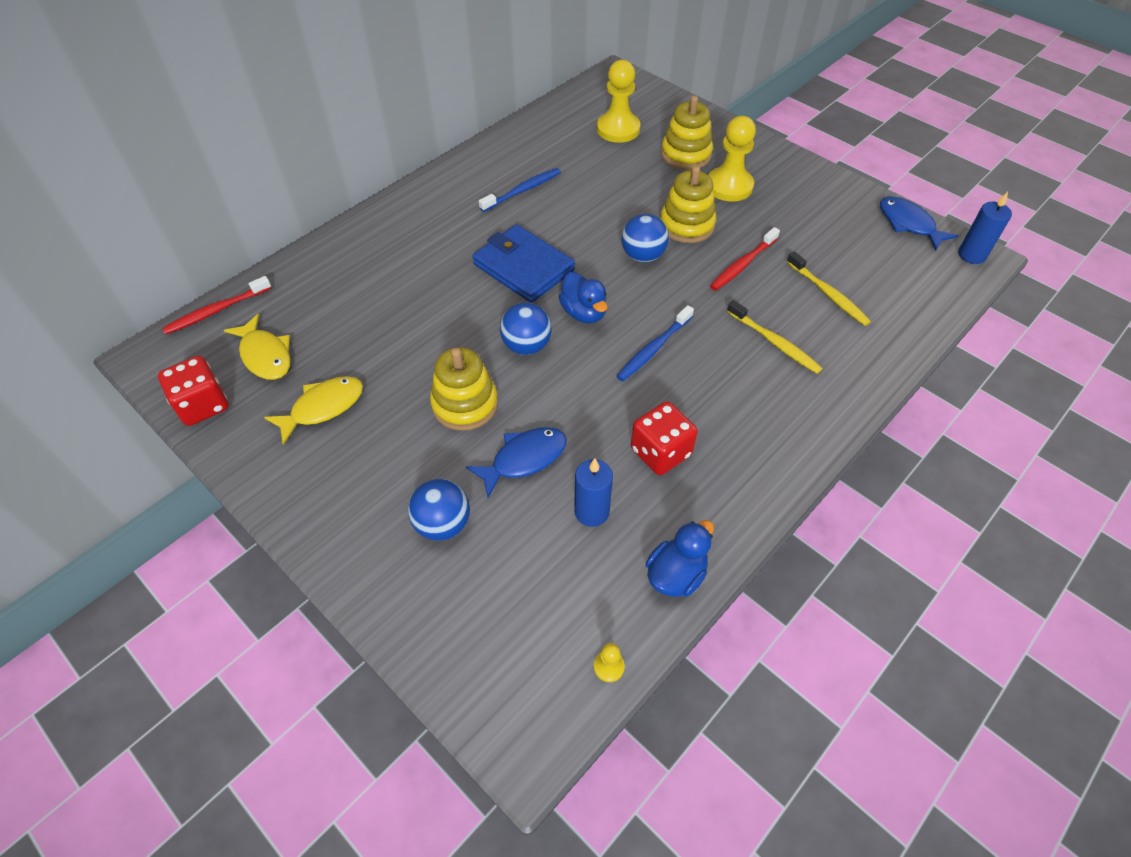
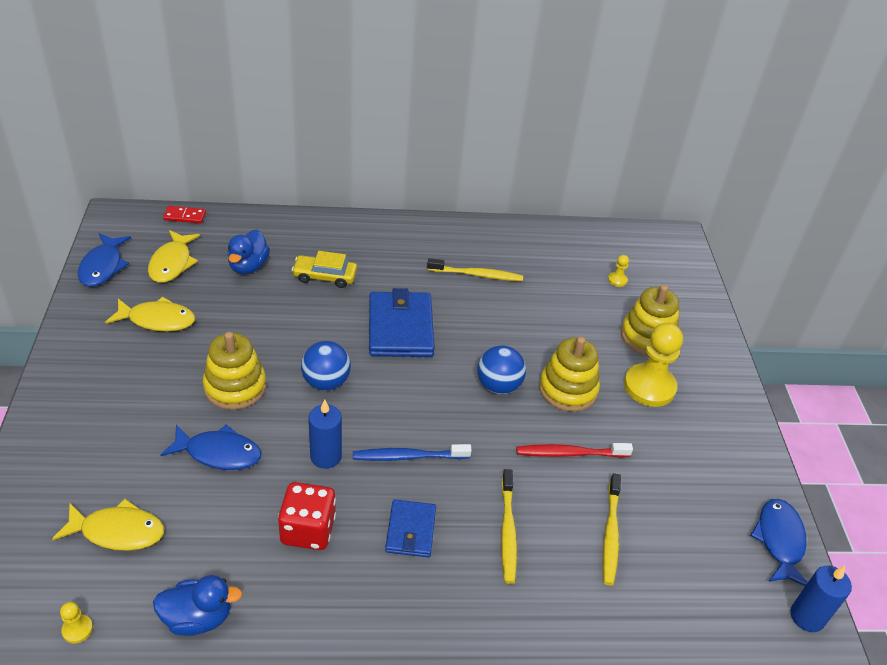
camera: 40 degrees right, 10 degrees down
red dice [158,356,229,426] -> blue fish [78,233,131,287]
red toothbrush [162,276,271,334] -> red domino [163,206,206,224]
blue ball [408,479,470,541] -> none
blue toothbrush [479,168,561,212] -> yellow toothbrush [427,258,523,281]
blue duck [559,272,608,323] -> blue duck moved to [227,230,270,274]
blue candle [574,459,613,527] -> blue candle moved to [309,399,342,469]
yellow pawn [597,60,640,143] -> yellow pawn [608,255,629,287], size x0.42
none -> yellow fish [52,499,165,551]
none -> yellow car [292,251,357,288]
none -> blue wallet [385,499,436,557]

